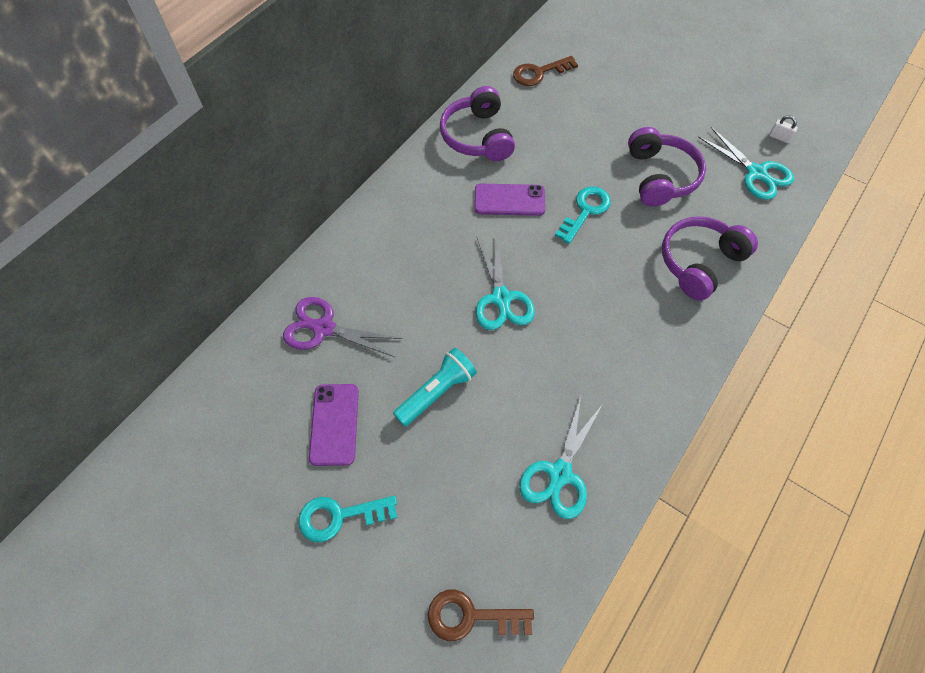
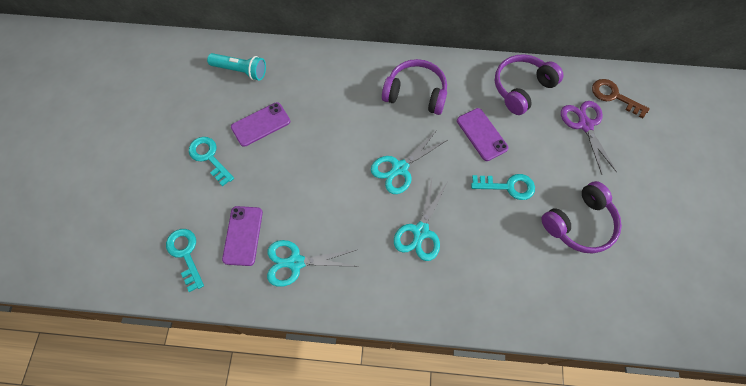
camera: 60 degrees right, 5 degrees up
purple scissors [283,297,403,357] -> purple scissors moved to [561,101,617,174]
turquoise flashlight [393,348,477,427] -> turquoise flashlight moved to [207,53,266,81]
brown key [428,590,534,641] -> turquoise key [166,229,204,292]
purple headphones [662,216,758,301] -> purple headphones moved to [382,59,447,115]
turquoise scissors [698,127,794,200] -> turquoise scissors moved to [394,179,447,261]
white padlock [769,115,798,143] -> none
none -> purple phone [222,206,263,266]

